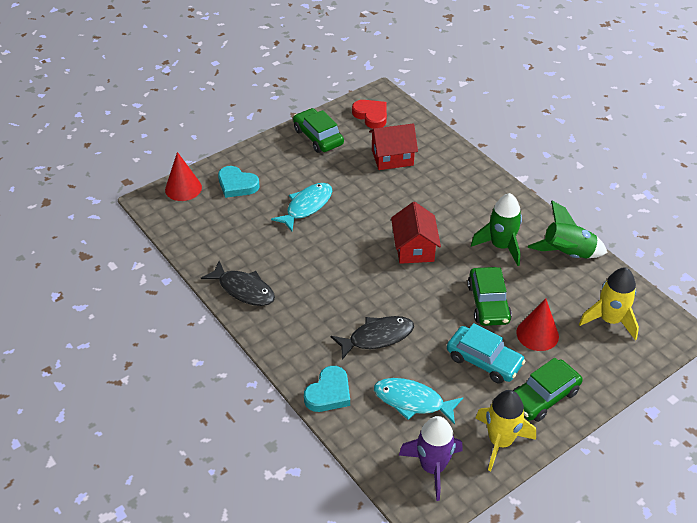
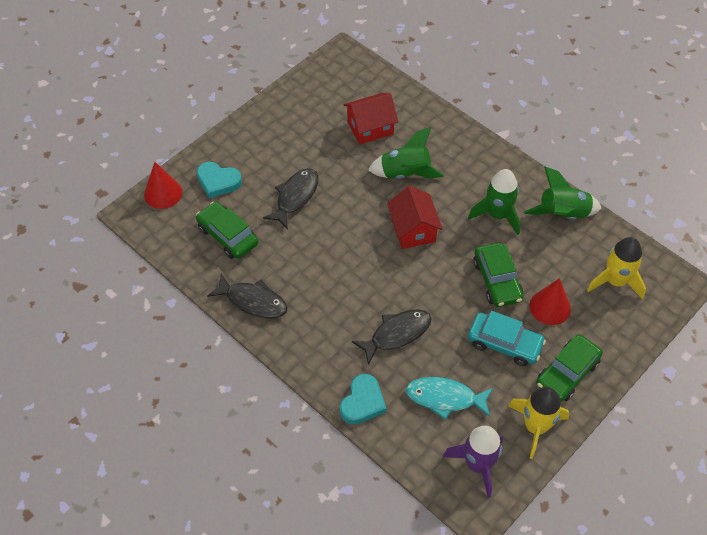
camera: 10 degrees left, 10 degrees up
turquoise fish [271,183,332,231] -> black fish [263,168,319,229]
green car [293,108,344,153] -> green car moved to [196,202,259,259]
red heart [352,100,387,129] -> none
none -> green rocket [368,127,444,179]

